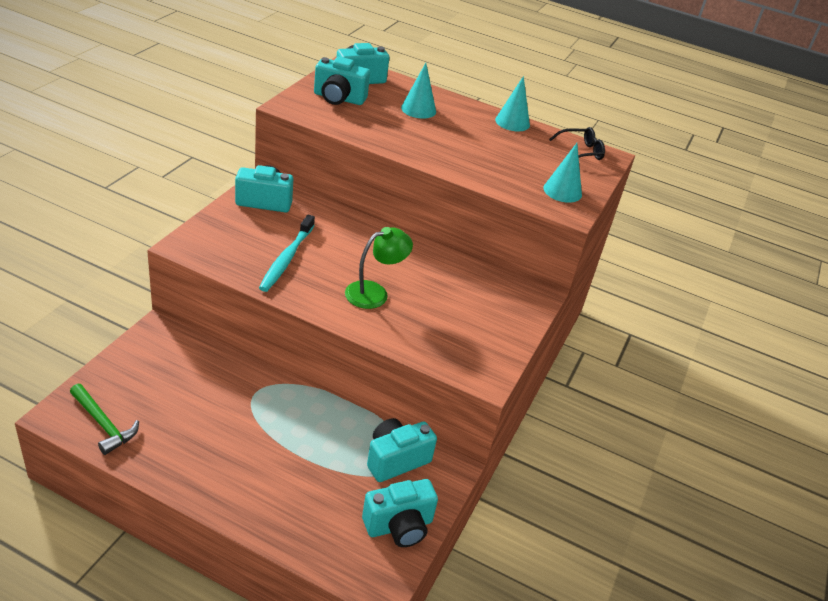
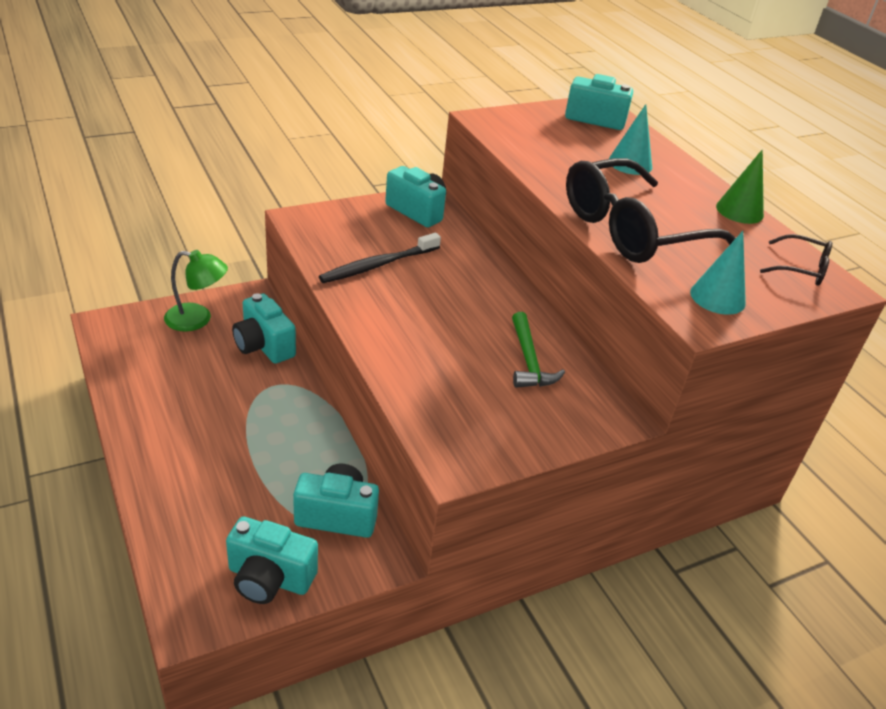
camera: 40 degrees right, 0 degrees up
green hammer [70,384,139,455] -> green hammer moved to [512,312,565,388]
turquoise toothbrush [259,215,315,292] -> black toothbrush [319,233,441,283]
turquoise camera [314,57,370,105] -> turquoise camera moved to [232,293,296,364]
green lamp [345,227,413,309] -> green lamp moved to [164,250,228,332]
turquoise cone [495,76,530,131] -> green cone [716,150,764,224]
none -> black glasses [566,158,736,263]

